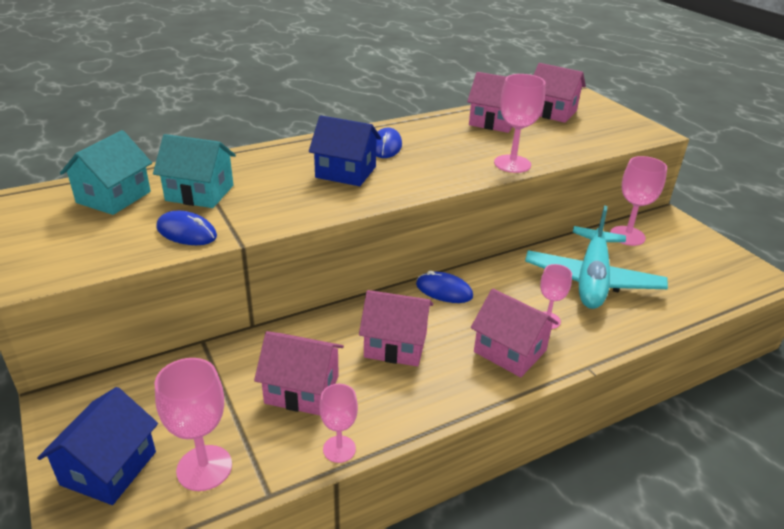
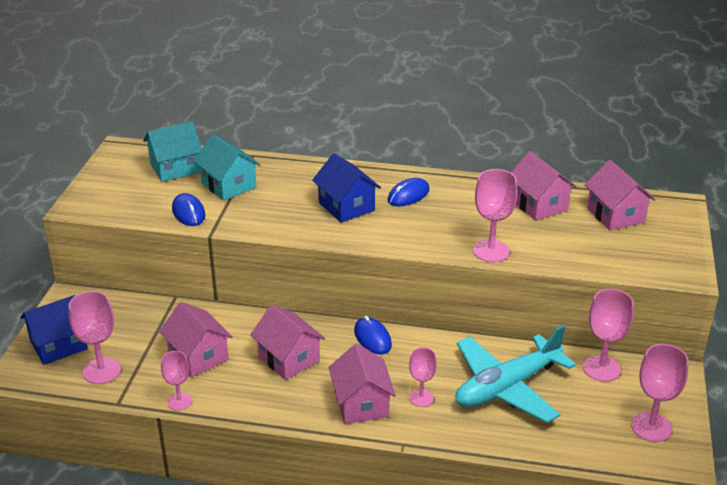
camera: 40 degrees right, 0 degrees up
none -> pink goblet [631,344,689,442]

